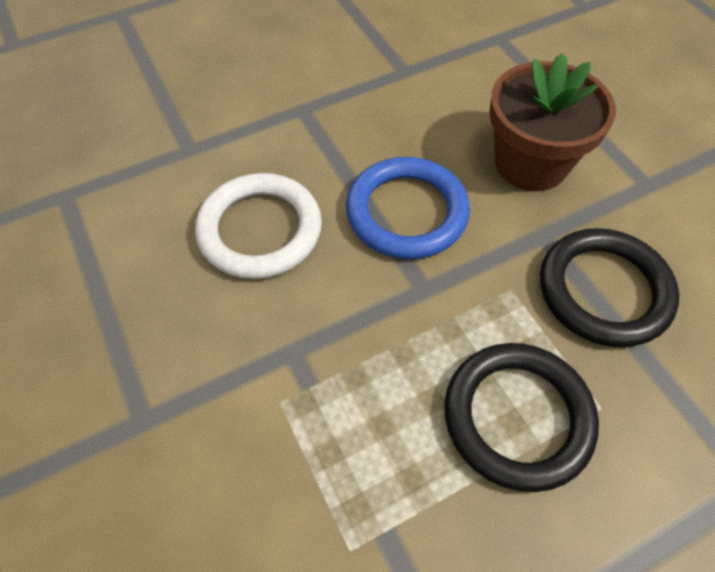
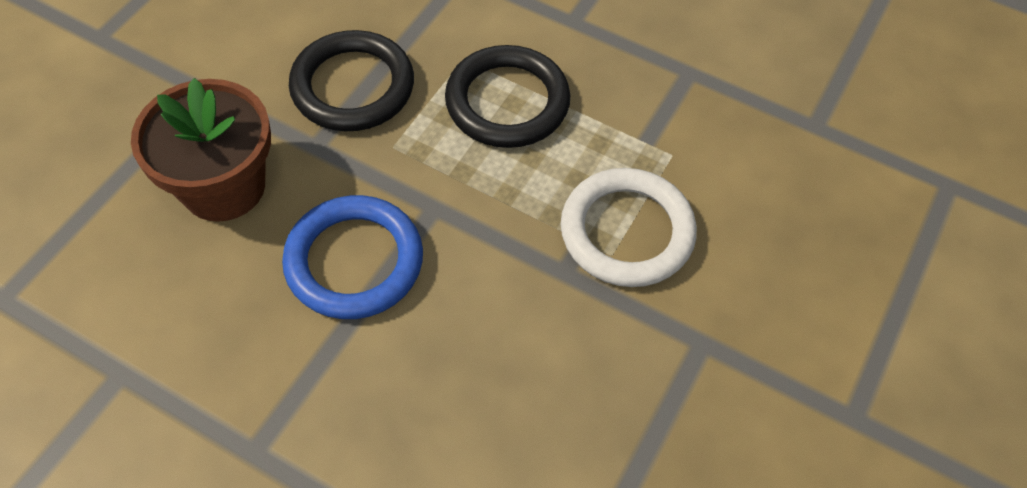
camera: 125 degrees left, 0 degrees up
white ring [195,173,322,279] -> white ring moved to [561,168,697,287]

